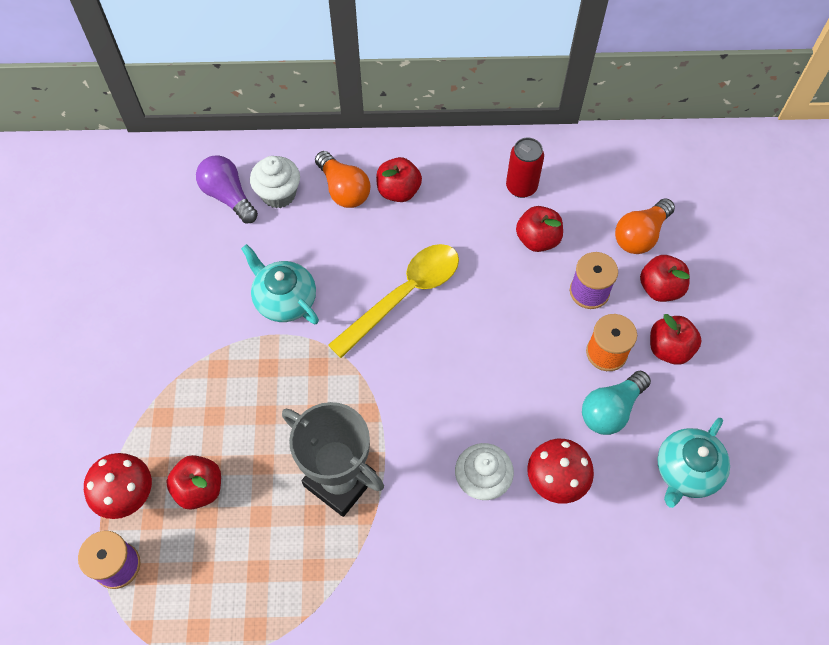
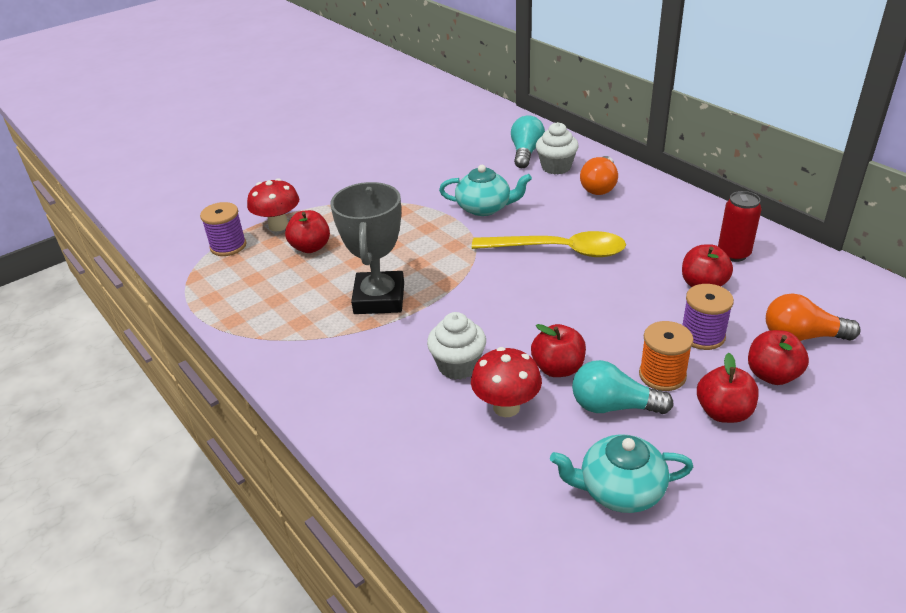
camera: 55 degrees right, 25 degrees down
purple light bulb [196,155,258,223] -> turquoise light bulb [511,115,545,168]
turquoise teapot [241,244,319,324] -> turquoise teapot turned 90 degrees clockwise [439,165,532,216]
red apple [376,157,422,202] -> red apple moved to [531,324,586,377]

